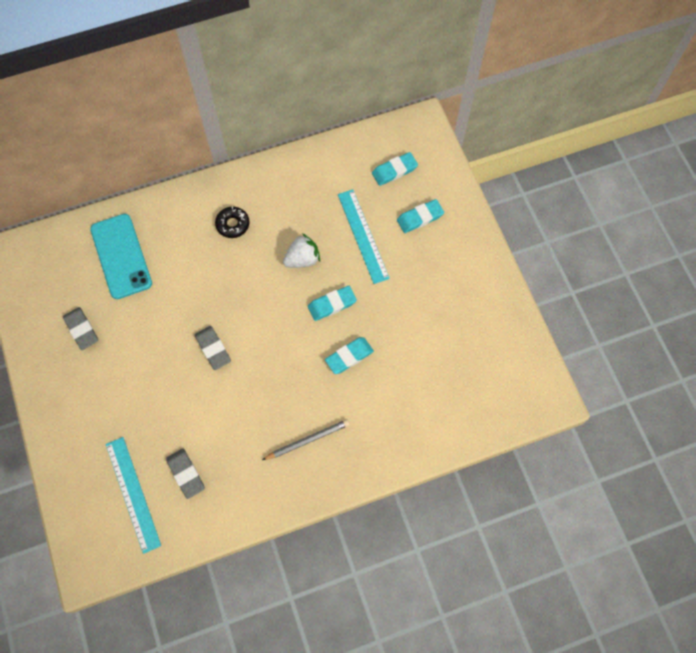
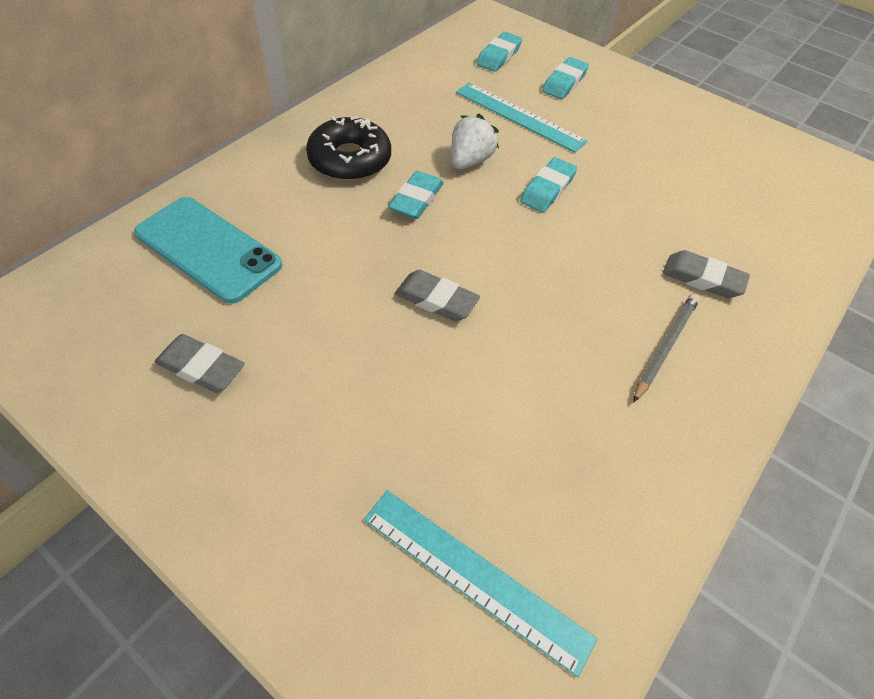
camera: 35 degrees left, 15 degrees down
grey eraser [166,448,205,499] -> grey eraser moved to [663,250,750,298]
black donut [215,206,249,238] -> black donut [306,116,391,181], size x1.62
turquoise eraser [325,337,374,374] -> turquoise eraser moved to [388,171,444,219]

